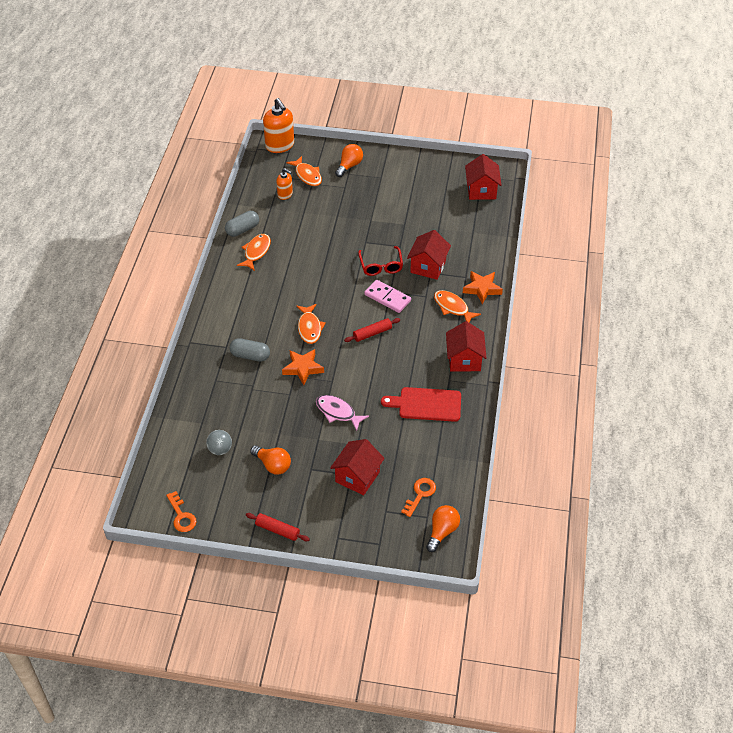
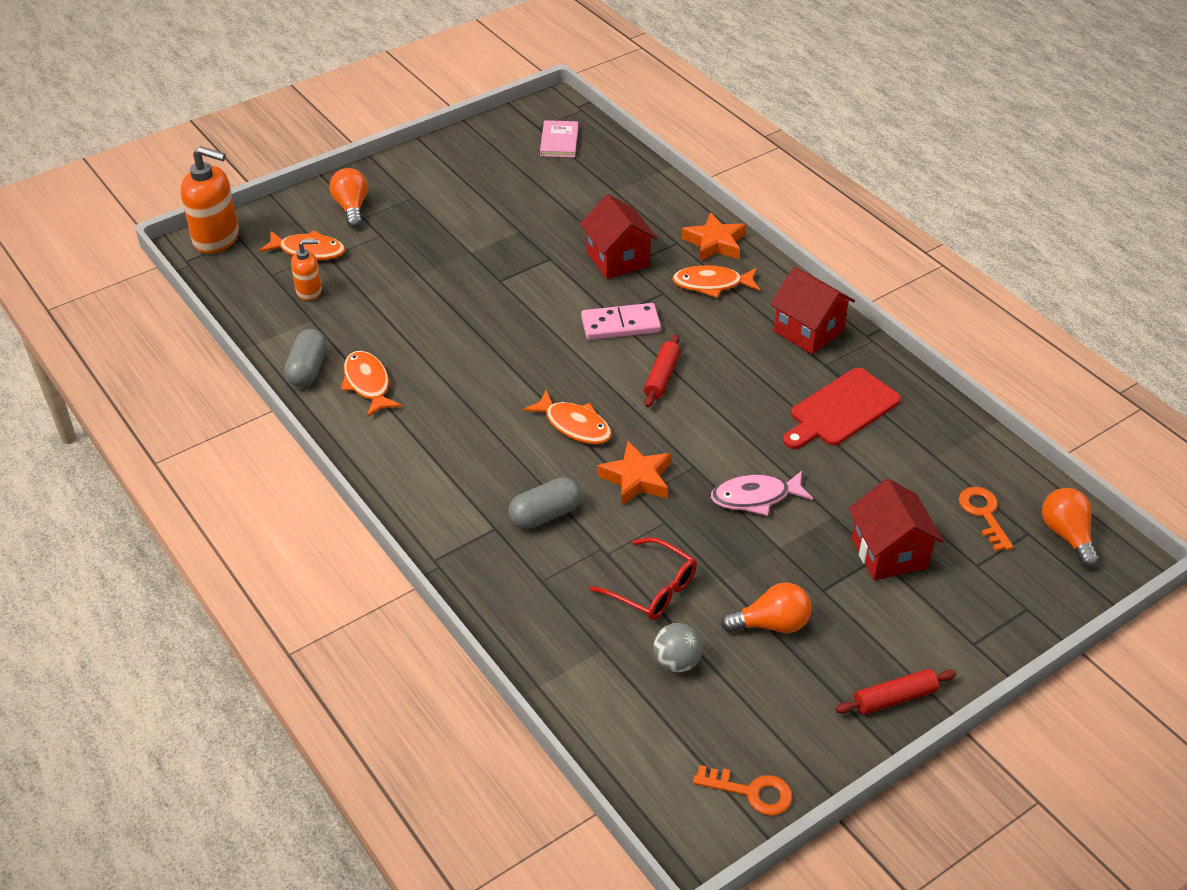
camera: 45 degrees left, 5 degrees down
red glasses [358,246,403,276] -> red glasses moved to [589,537,697,620]
red house [465,154,501,200] -> pink book [540,120,578,157]

